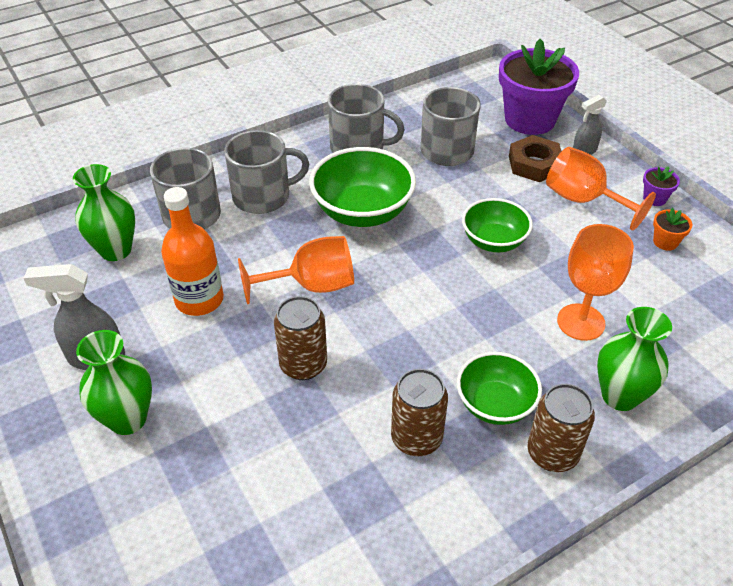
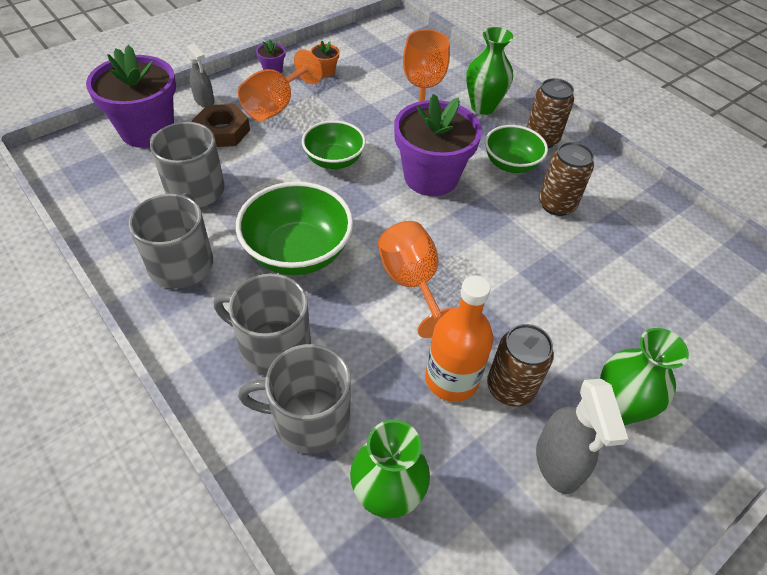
camera: 100 degrees left, 5 degrees up
grey mug [224,130,309,214] -> grey mug turned 45 degrees counterclockwise [214,274,311,376]
brown can [274,296,327,380] -> brown can moved to [487,324,554,407]
none -> purple flower pot [394,94,482,196]

